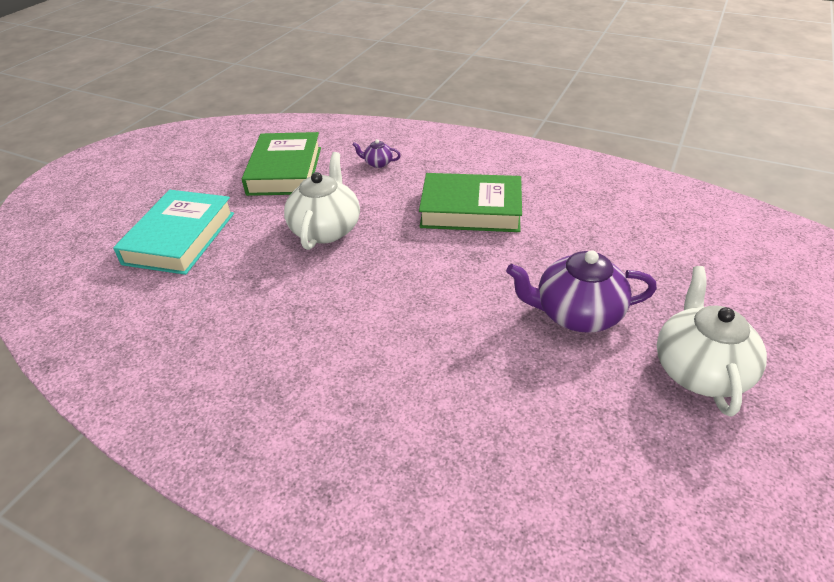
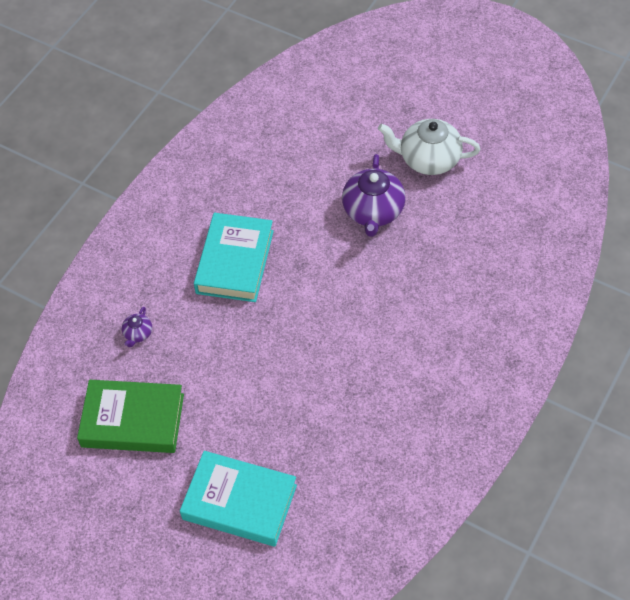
camera: 85 degrees left, 15 degrees up
white teapot [284,152,360,250] -> none
green book [419,173,522,232] -> turquoise book [194,213,274,302]

